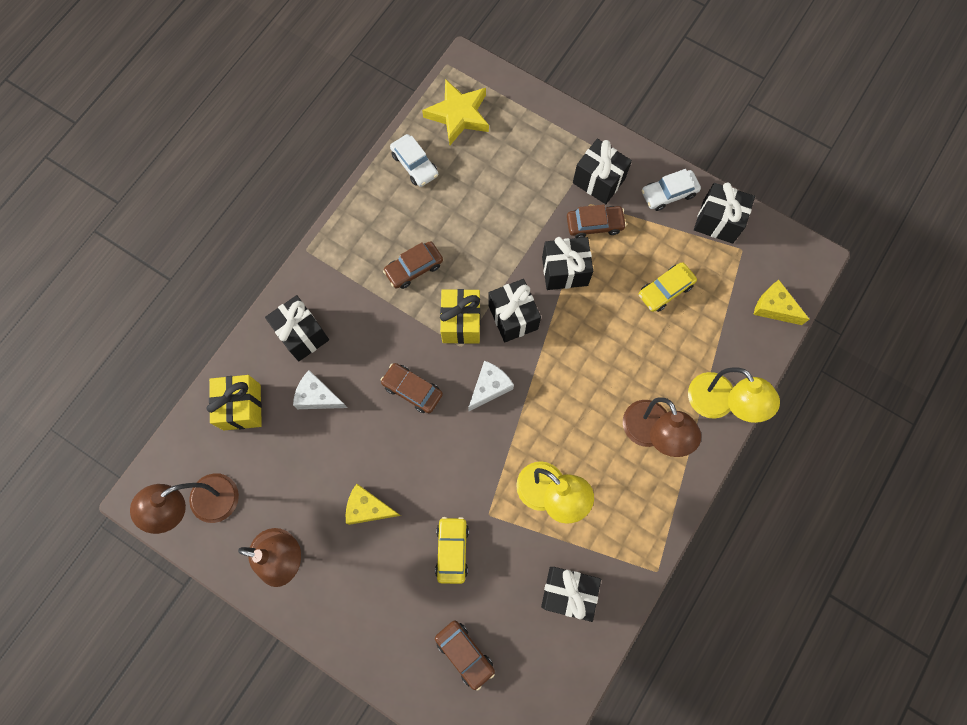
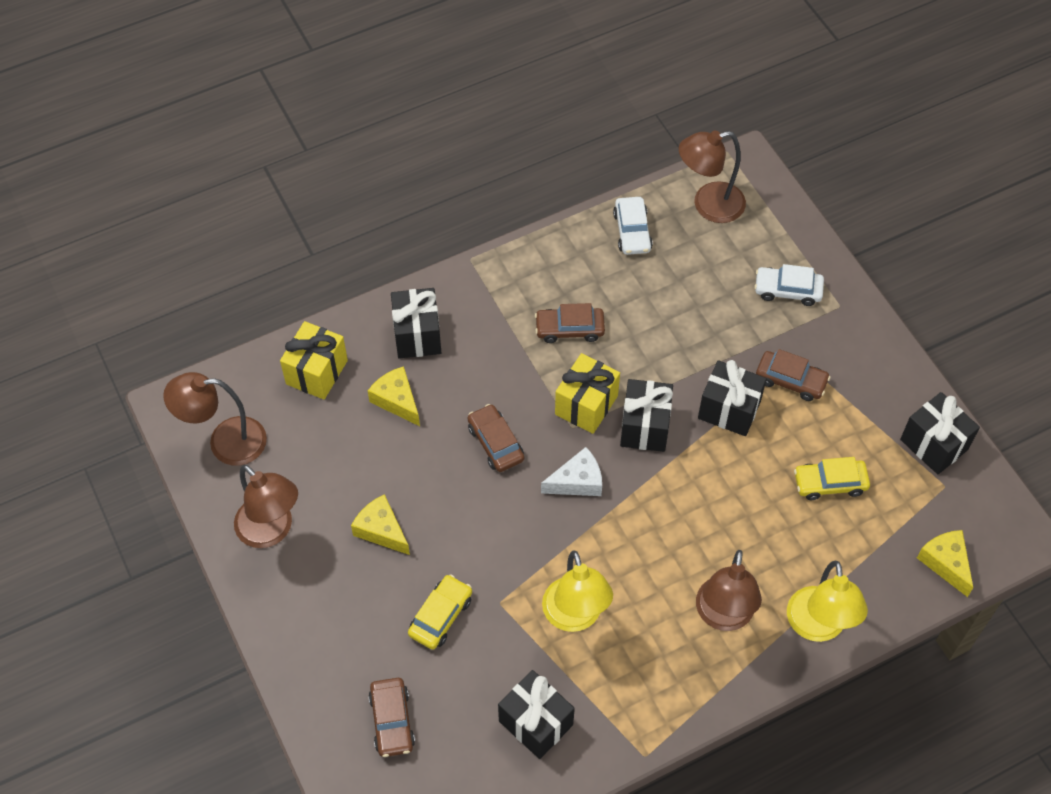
camera: 30 degrees right, 15 degrees down
white cheese [293,370,348,409] -> yellow cheese [368,366,420,426]
yellow star [422,79,489,145] -> brown lamp [679,130,746,223]
black gift [573,139,632,204] -> none
white car [642,169,701,211] -> white car moved to [754,264,824,306]

